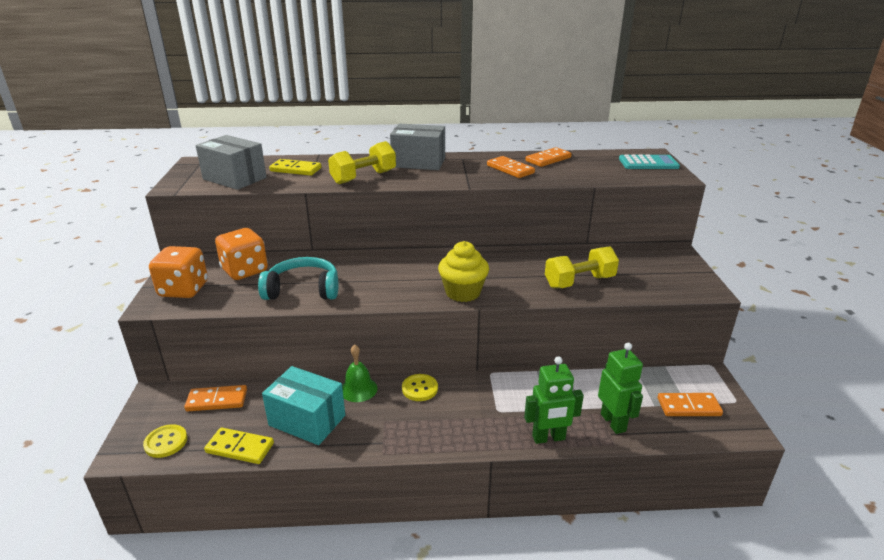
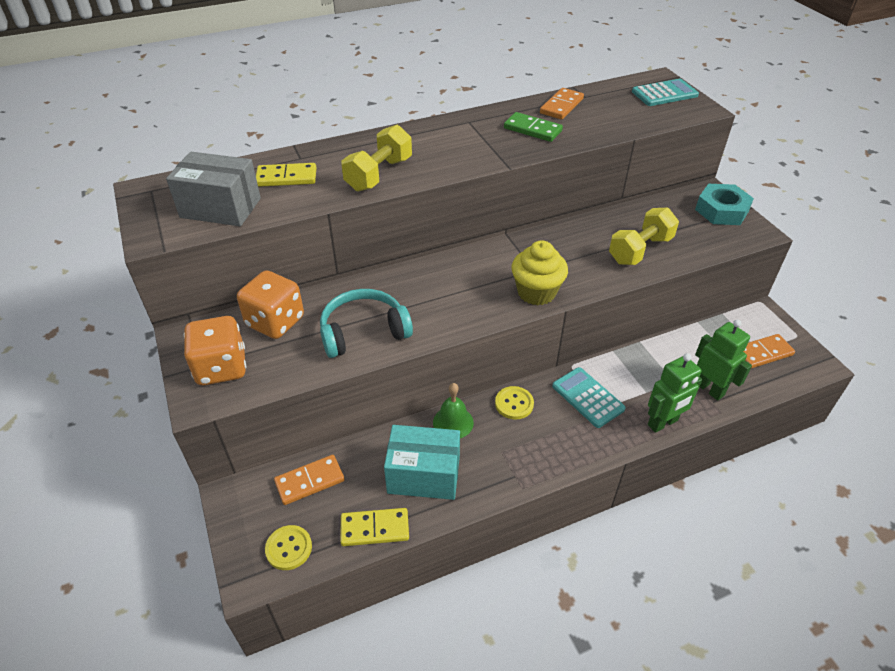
camera: 20 degrees left, 15 degrees up
grey box [390,123,445,170] -> none
orange domino [487,156,535,178] -> green domino [504,112,563,142]
none -> turquoise calculator [552,367,626,428]
none -> turquoise nut [695,184,754,225]

